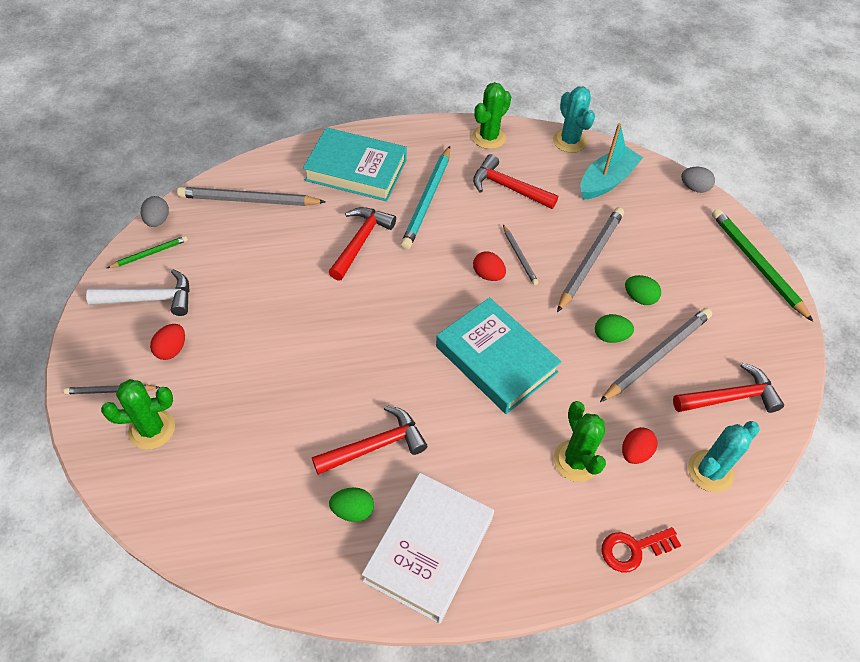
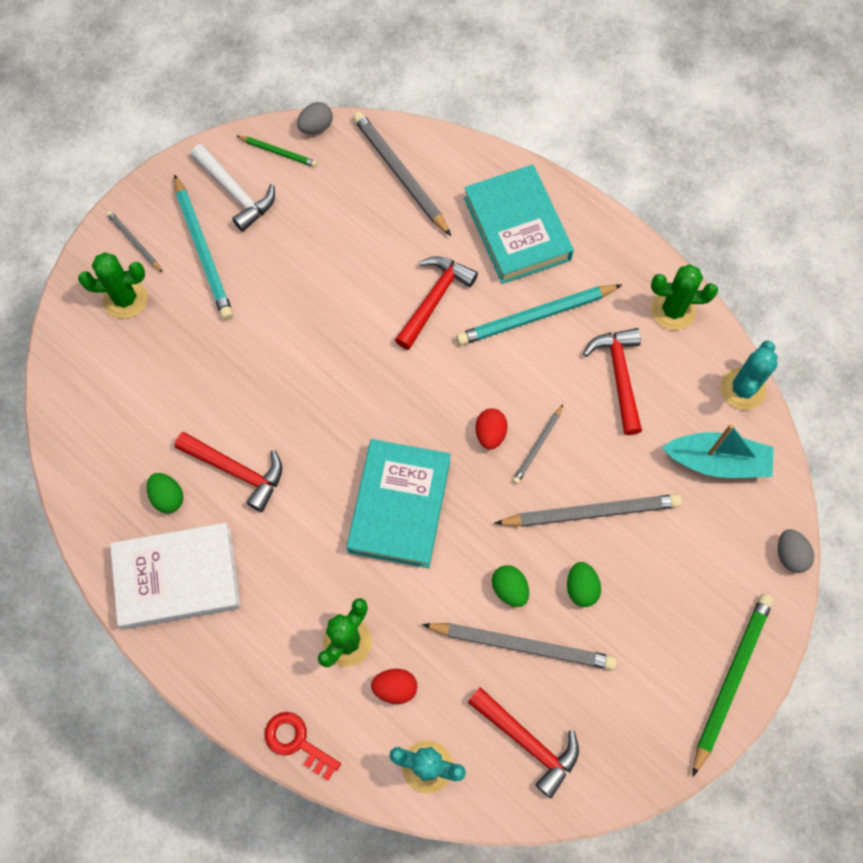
camera: 55 degrees right, 15 degrees up
green cactus [101,379,175,450] -> green cactus turned 45 degrees counterclockwise [78,252,148,319]
red egg [150,324,185,360] -> turquoise pencil [174,174,233,320]
red hammer [329,207,396,281] -> red hammer turned 45 degrees counterclockwise [395,256,478,350]

